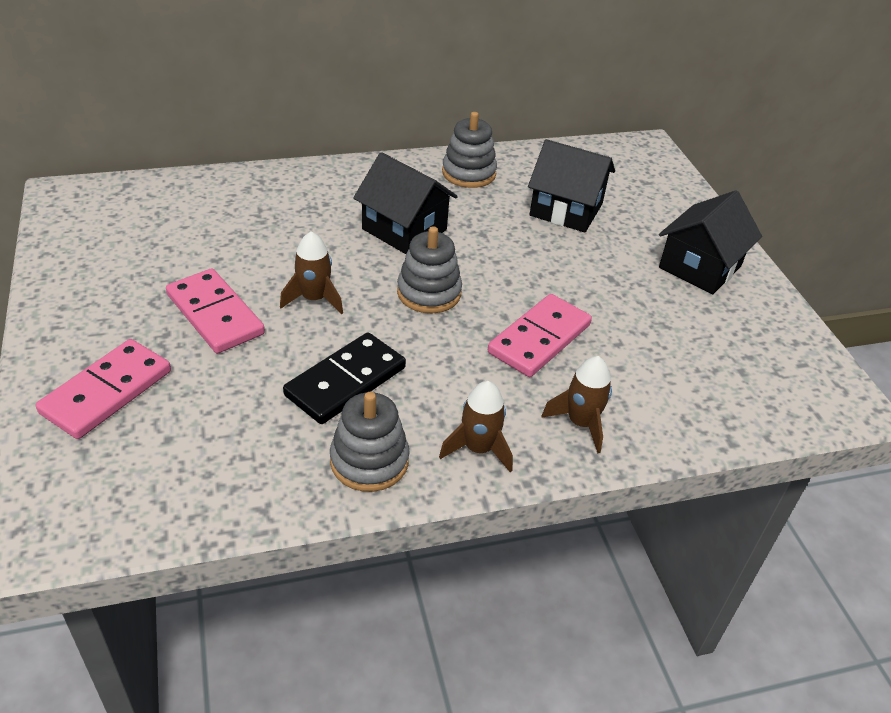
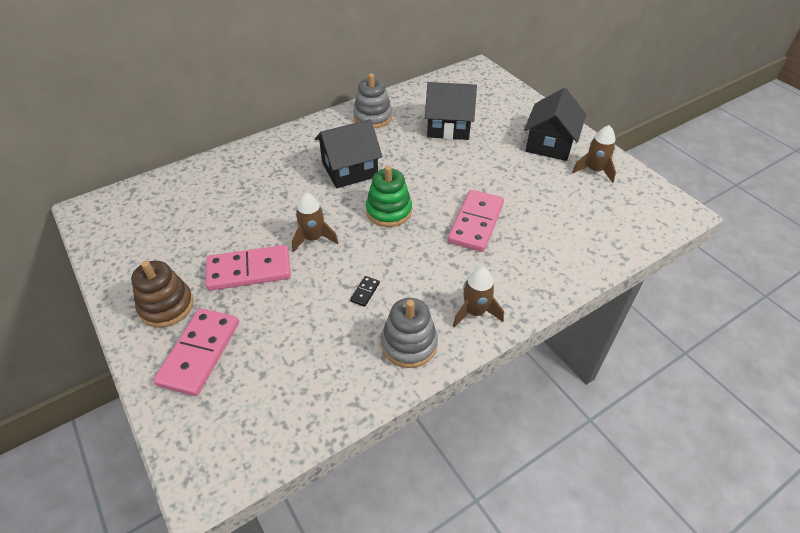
camera: 15 degrees left, 5 degrees up
pink domino [166,268,265,353] -> pink domino turned 45 degrees counterclockwise [206,245,291,291]
black domino [283,332,406,424] -> black domino [350,276,380,307], size x0.41
black house [353,152,458,254] -> black house turned 45 degrees counterclockwise [315,119,383,188]
grey stacking toy [397,226,462,313] -> green stacking toy [366,165,412,227]
brown rocket [541,356,612,453] -> brown rocket moved to [572,125,616,183]
none -> brown stacking toy [131,261,194,328]

